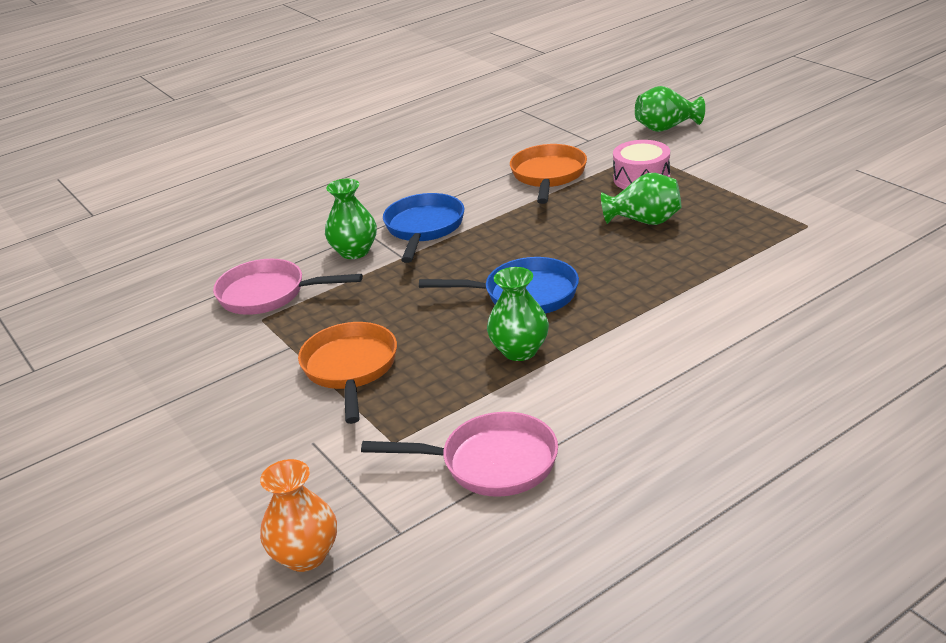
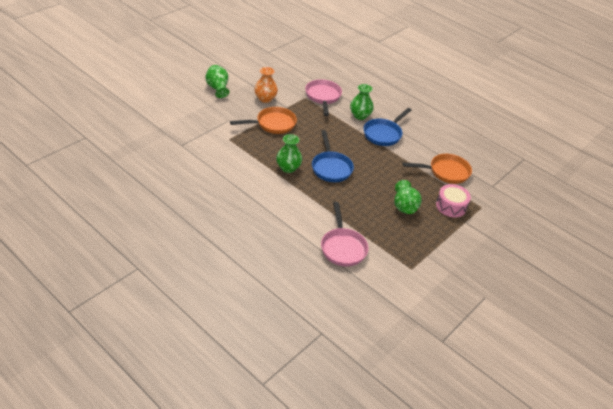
camera: 70 degrees right, 10 degrees up
orange vase [260,459,337,572] -> orange vase moved to [254,67,278,103]
pink pan [361,412,558,497] -> pink pan moved to [321,202,369,267]
blue pan [383,193,464,263] -> blue pan turned 135 degrees clockwise [364,108,412,146]
green vase [635,86,705,132] -> green vase moved to [205,65,230,98]

